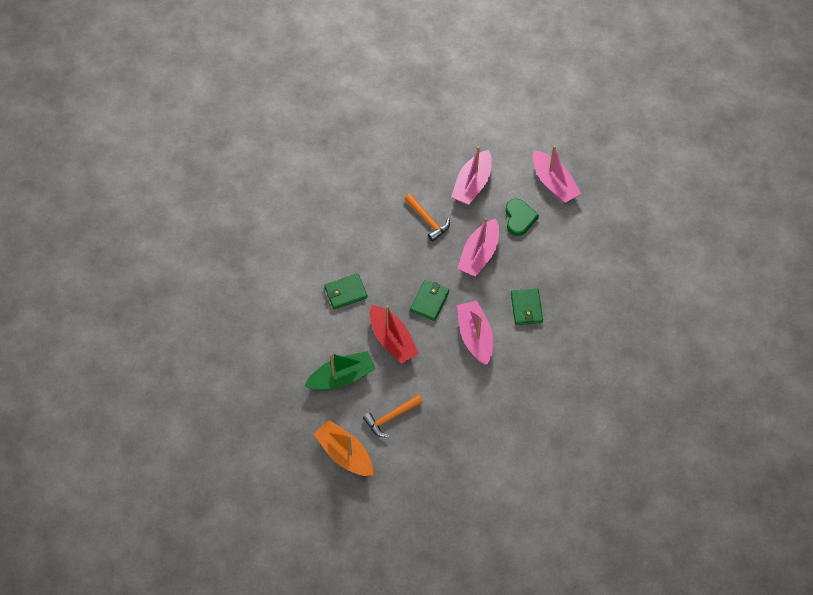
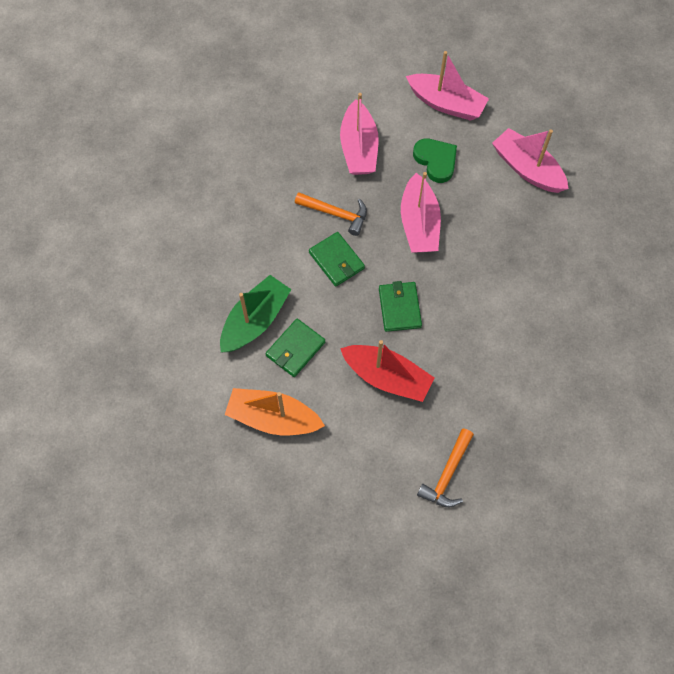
camera: 30 degrees left, 5 degrees up
green boat [305,351,376,391] -> green boat moved to [220,275,292,352]
orange boat [314,420,373,476] -> orange boat moved to [225,388,325,435]
pink boat [457,301,493,365] -> pink boat moved to [492,128,568,193]
green wallet [511,289,543,325] -> green wallet moved to [309,232,365,287]

